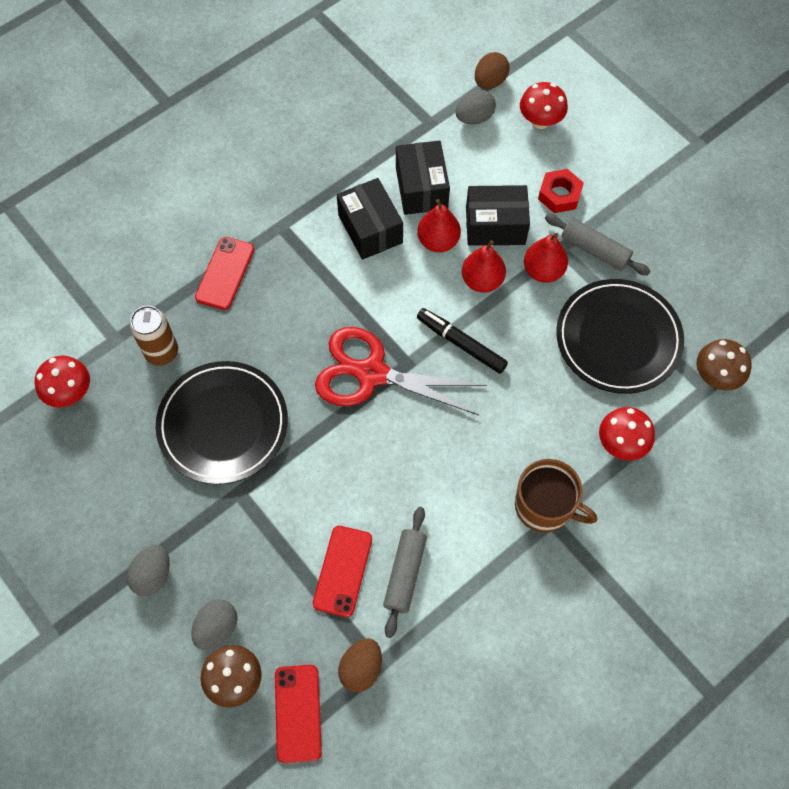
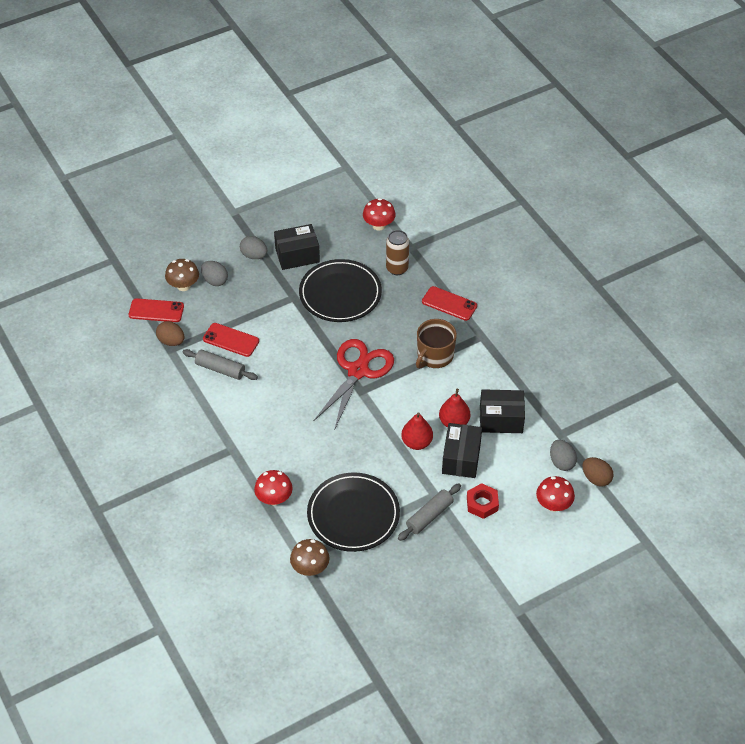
camera: 100 degrees right, 15 degrees down
black box [337,178,403,260] -> black box moved to [274,224,320,270]
black marker [417,308,508,374] -> none
brown mug [515,459,597,533] -> brown mug moved to [416,319,457,368]
red pear [524,233,568,283] -> none

